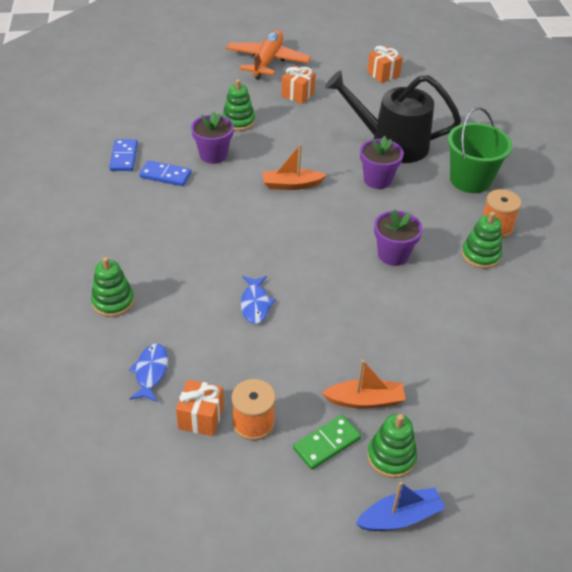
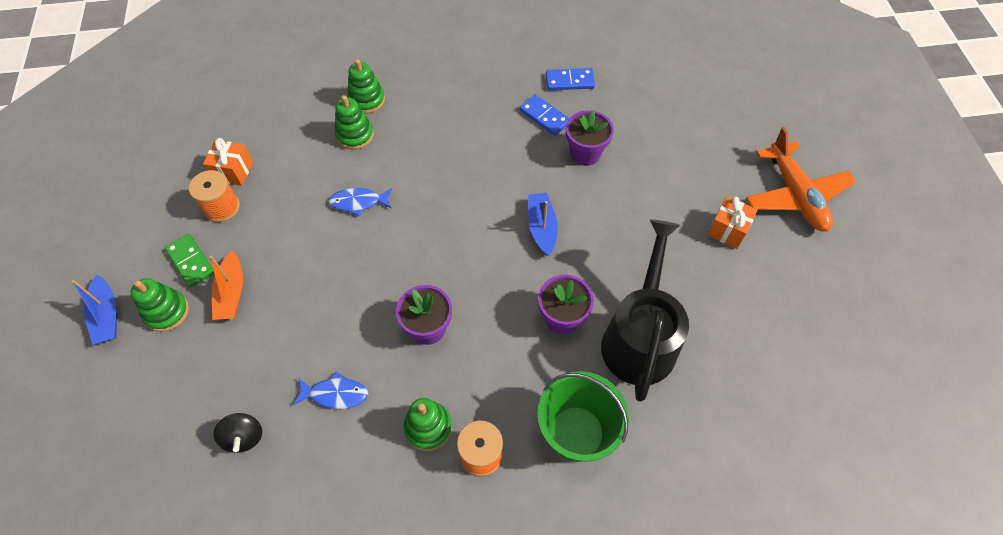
camera: 90 degrees right, 15 degrees up
blue fish [129,343,168,402] -> blue fish moved to [293,372,368,409]
blue domino [139,160,191,186] -> blue domino turned 60 degrees counterclockwise [519,95,569,136]
green stacking toy [222,79,255,131] -> green stacking toy moved to [335,95,374,150]
orange plane [226,30,311,80] -> orange plane turned 60 degrees clockwise [746,127,856,232]
orange boat [262,144,327,190] -> blue boat [528,193,558,256]
orange gift [367,46,403,83] -> none
none -> black spinning top [213,413,262,453]

